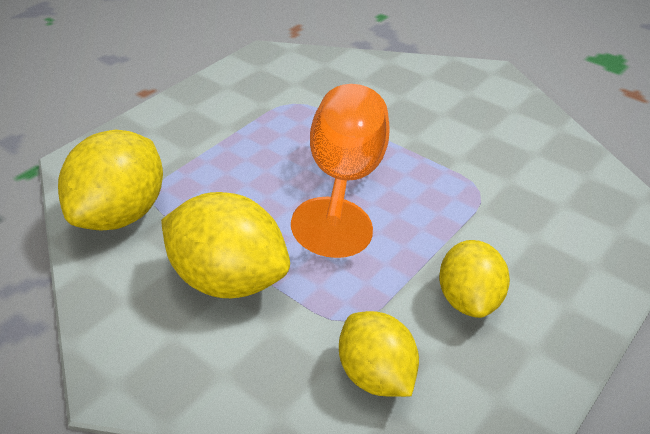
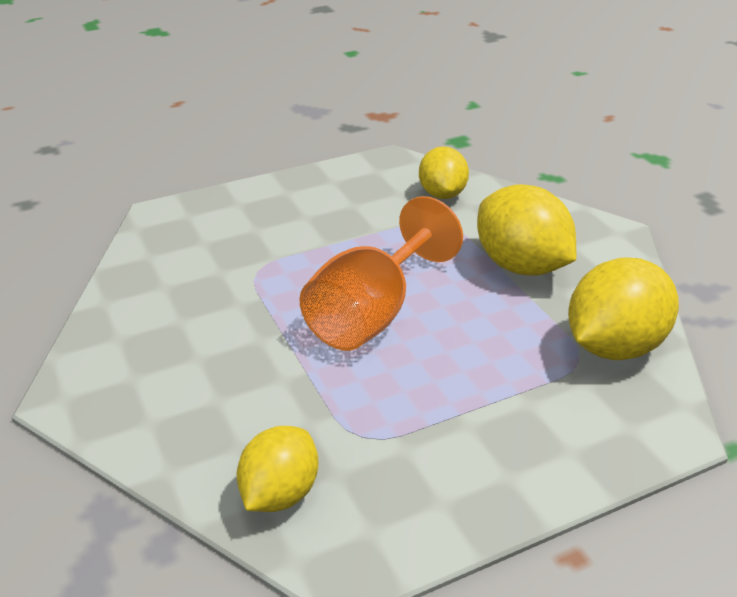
camera: 155 degrees left, 5 degrees down
yellow lemon [439,240,510,318] -> yellow lemon moved to [236,426,318,512]

